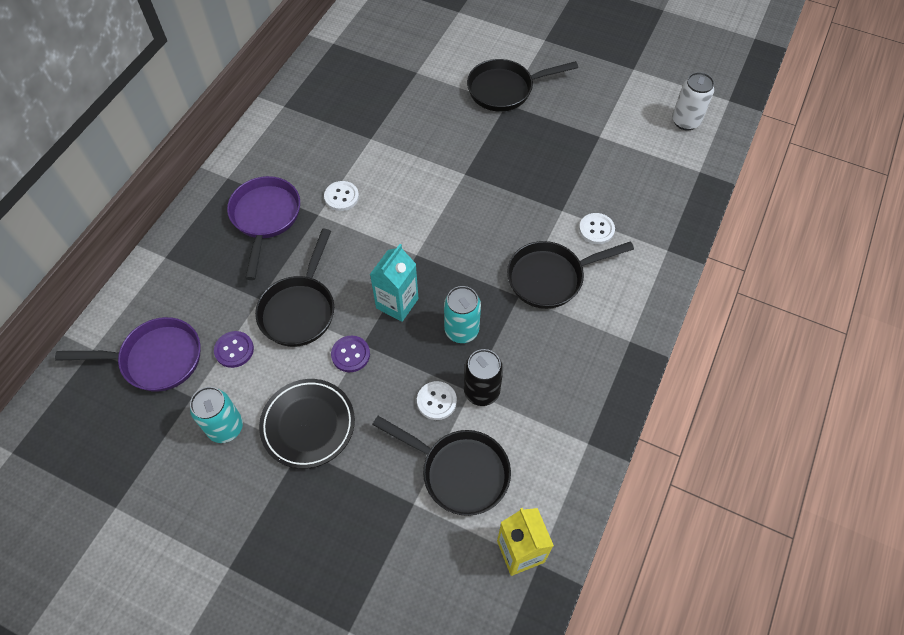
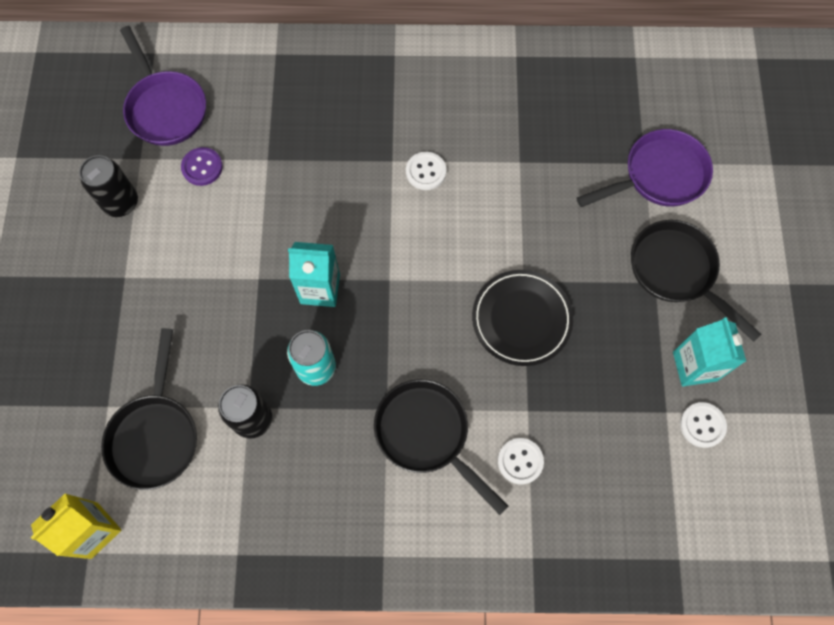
camera: 65 degrees right, 10 degrees up
turquoise can [190,387,243,443] -> black can [79,155,138,217]
purple pan [227,176,300,280] -> purple pan moved to [577,129,713,207]
black pan [255,229,334,347] -> none
black plate [259,379,355,469] -> black plate moved to [472,270,573,366]
purple button [331,336,370,372] -> none
white button [417,381,457,420] -> white button moved to [680,402,727,448]
white can [672,72,714,130] -> none
none -> turquoise carton [673,317,746,386]

